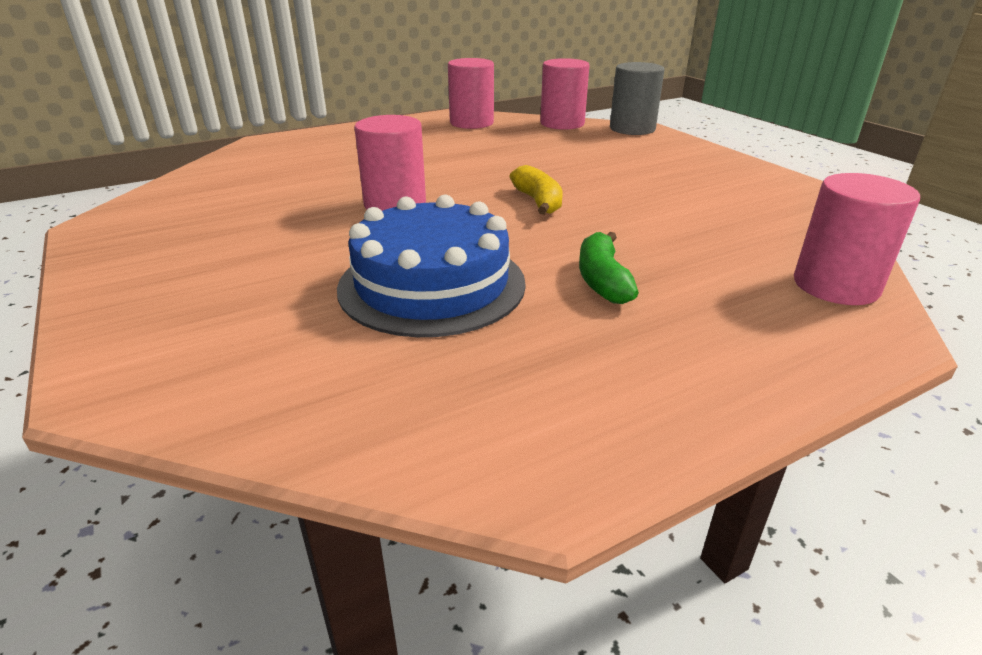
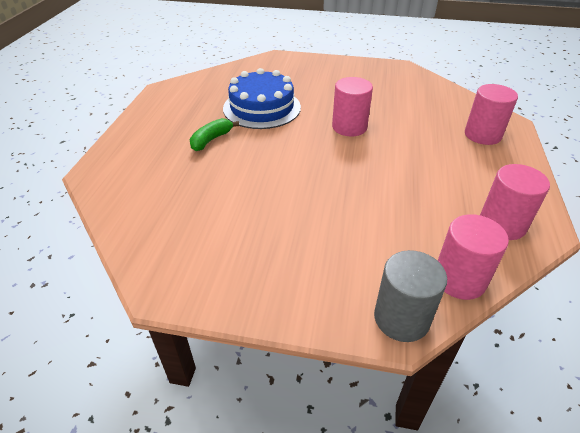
camera: 130 degrees right, 10 degrees up
yellow banana [509,165,562,215] -> none
green banana [579,232,639,304] -> green banana turned 90 degrees counterclockwise [190,118,239,151]
pink cylinder [794,173,920,305] -> pink cylinder moved to [465,84,518,145]

